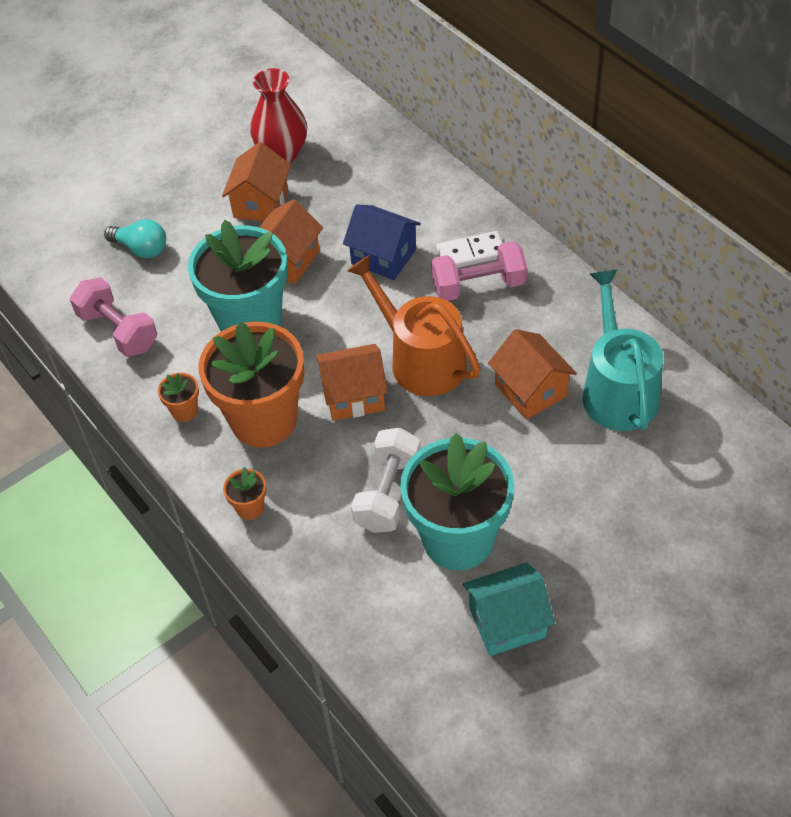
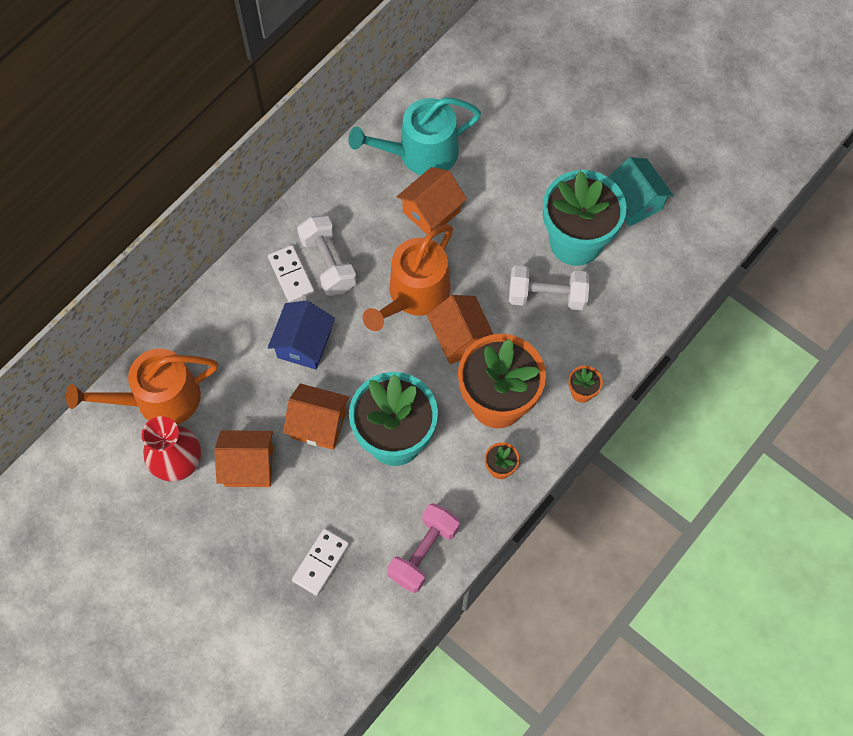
camera: 105 degrees left, 15 degrees up
turquoise light bulb [104,219,166,259] -> white domino [292,528,349,596]
pink dumbbell [431,241,527,301] -> white dumbbell [297,215,357,296]
none -> orange watering can [66,349,218,425]

